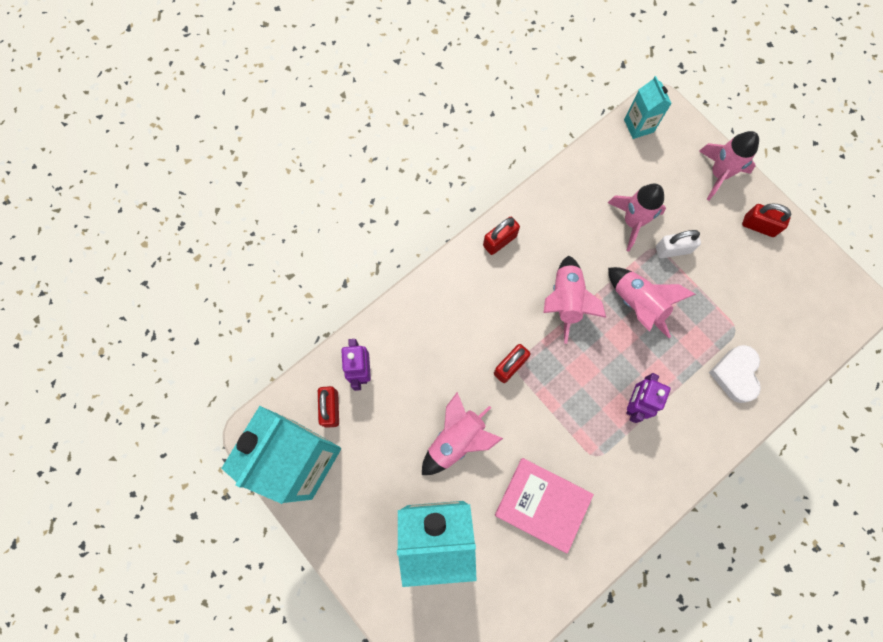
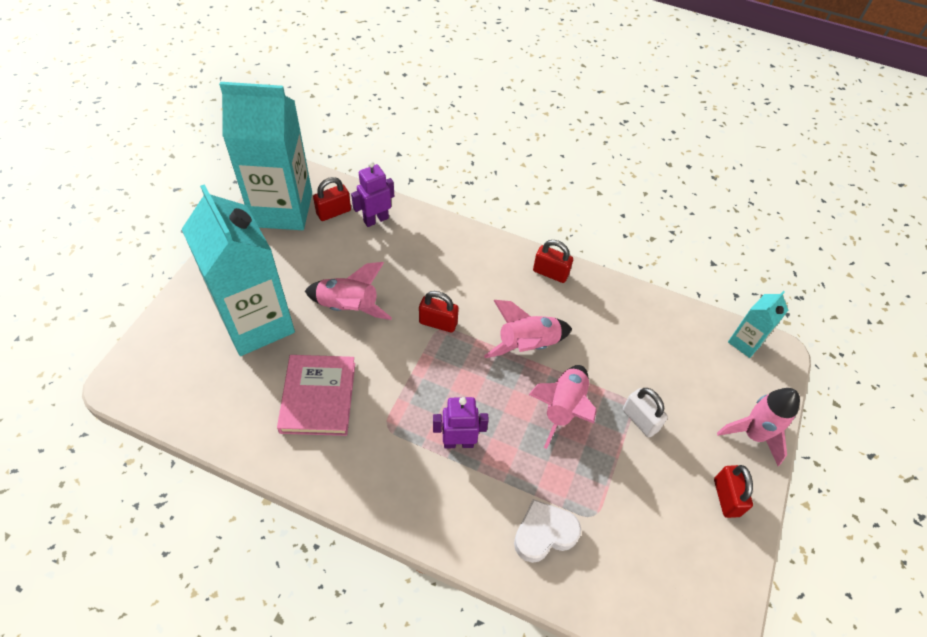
camera: 60 degrees right, 20 degrees down
pink rocket [608,184,666,251] -> none

